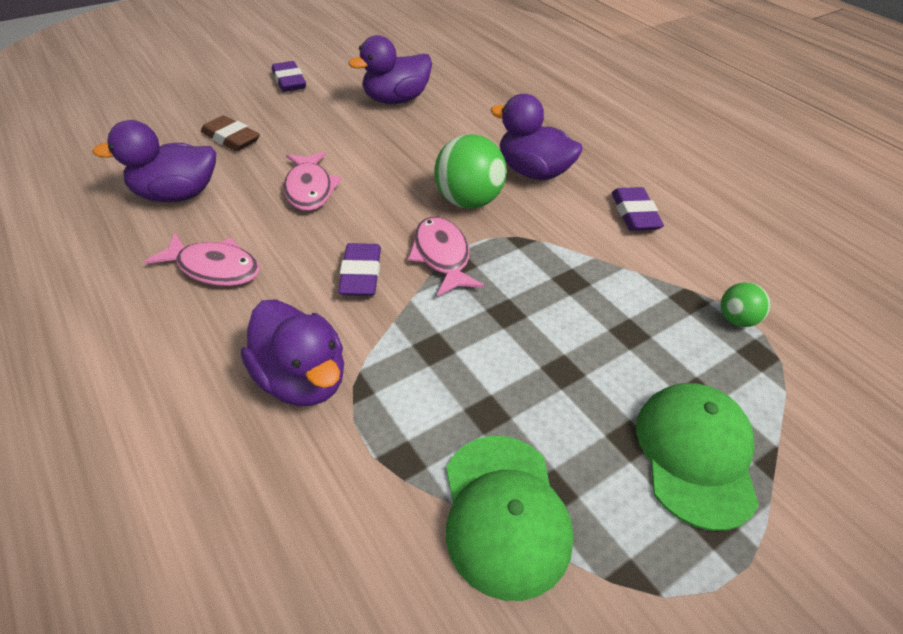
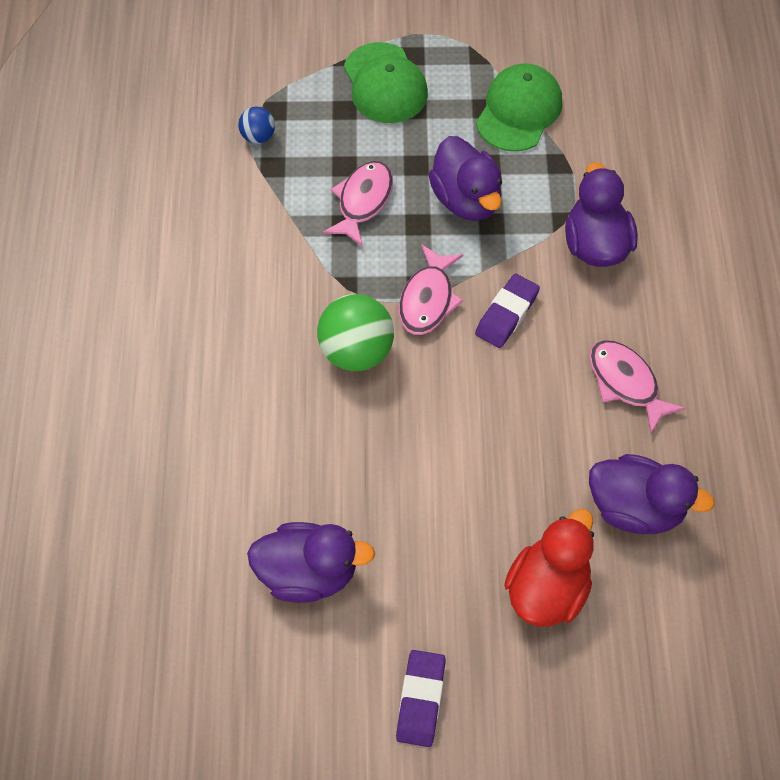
camera: 145 degrees left, 15 degrees up
brown eraser [201,115,260,151] -> red duck [504,509,594,627]
pink fish [283,151,342,211] -> pink fish moved to [323,161,393,247]
purple duck [490,94,583,180] -> purple duck moved to [428,136,502,221]
purple eraser [612,187,664,231] -> none
green cap [636,383,759,531] -> green cap turned 60 degrees counterclockwise [344,42,428,123]
green ball [721,282,771,327] -> blue ball [238,106,275,144]

